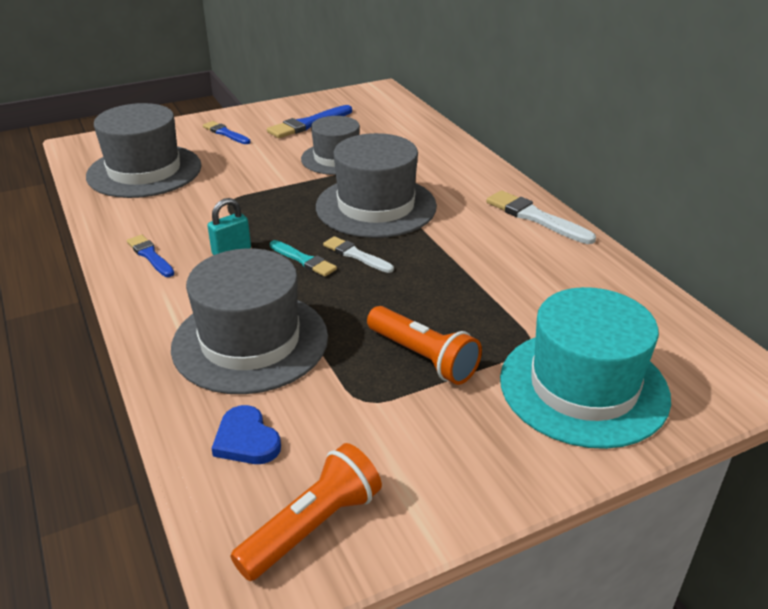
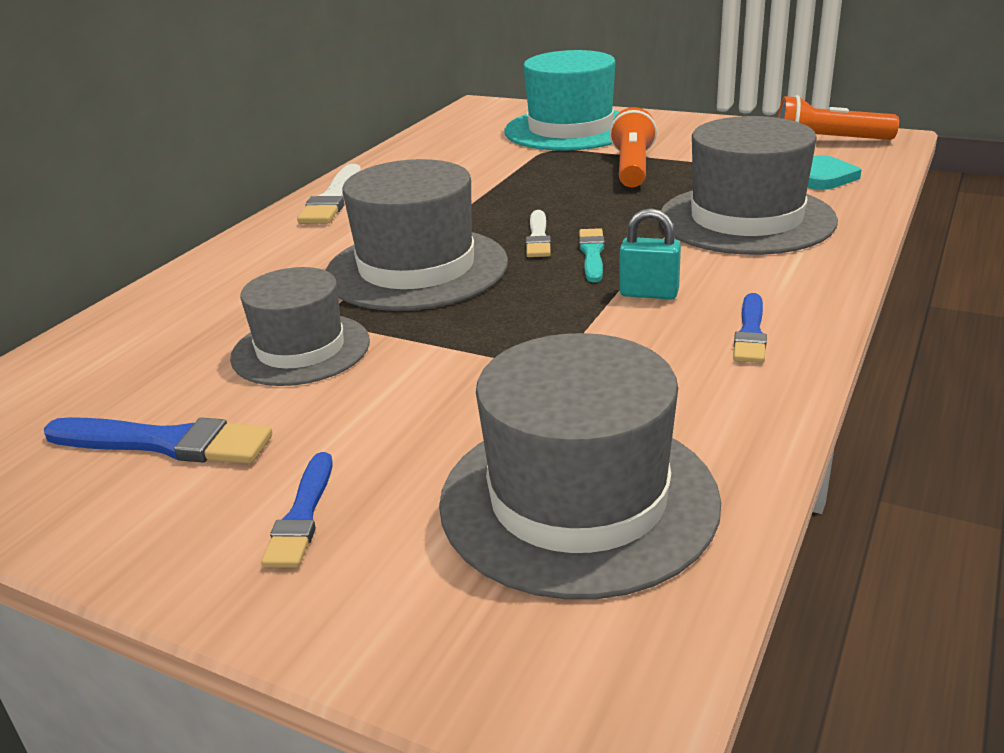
camera: 125 degrees left, 5 degrees down
blue heart [211,405,281,464] -> turquoise heart [808,155,862,190]

